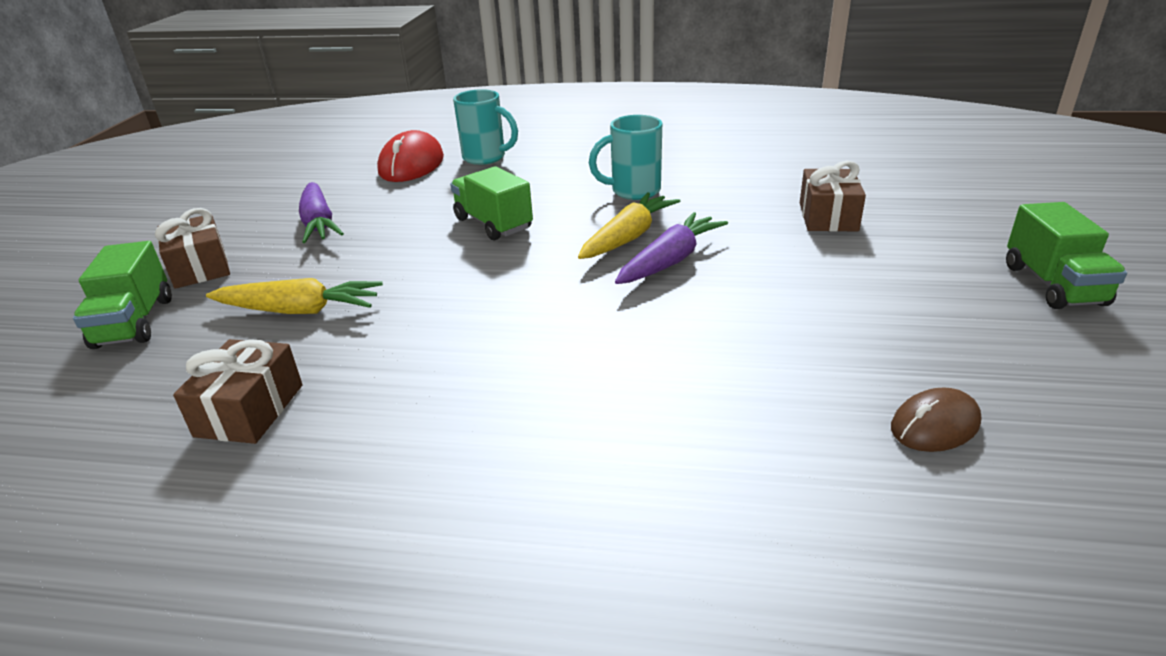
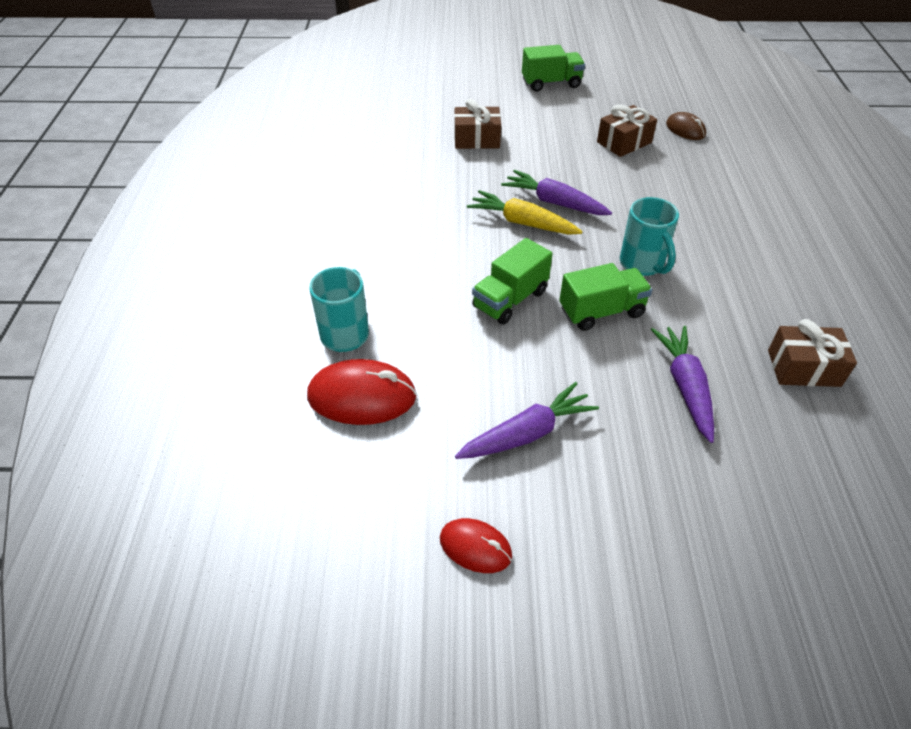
camera: 100 degrees left, 15 degrees up
green truck [73,241,172,349] -> green truck moved to [559,263,652,331]
brown gift [155,208,230,289] -> brown gift moved to [597,105,657,157]
yellow carrot [206,278,383,314] -> purple carrot [651,326,714,443]
turquoise mug [589,115,662,200] -> turquoise mug moved to [620,197,679,276]
none -> red mouse [440,518,512,573]

